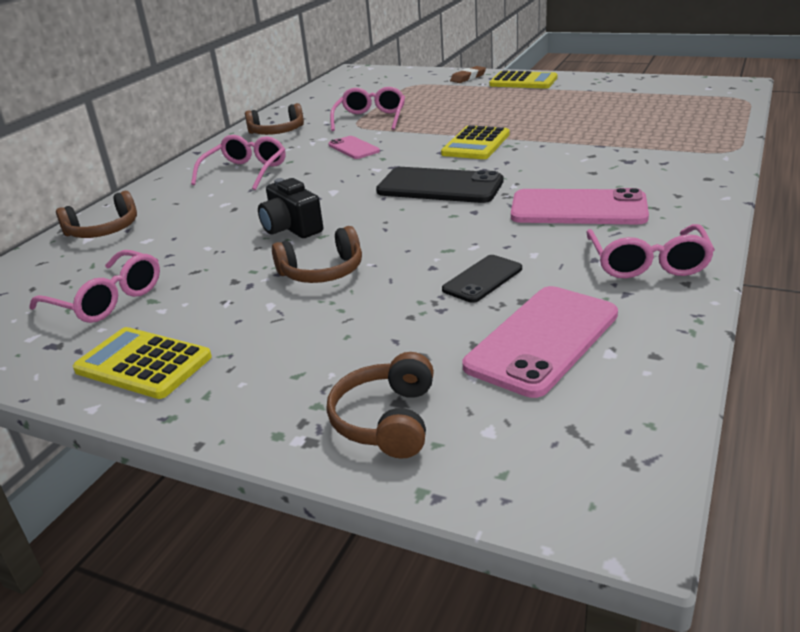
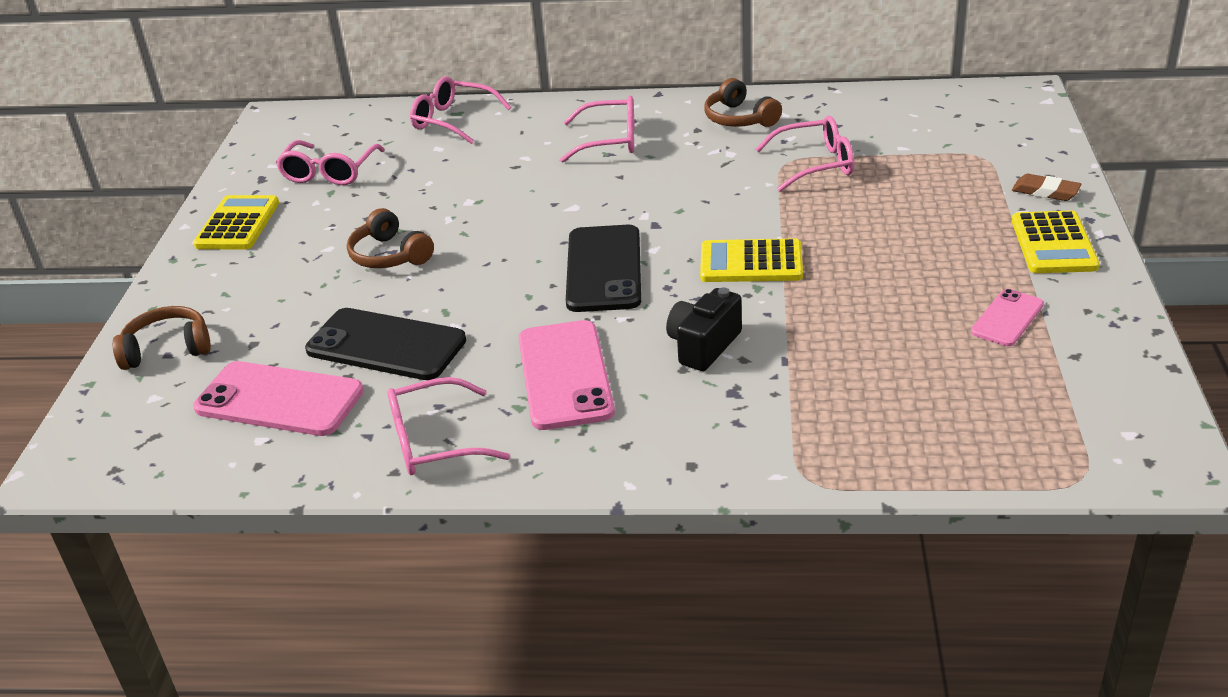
camera: 70 degrees right, 5 degrees up
brown headphones [56,191,137,238] -> pink glasses [410,76,511,144]
black camera [258,178,323,238] -> black camera moved to [666,287,742,371]
pink phone [328,136,380,159] -> pink phone moved to [971,289,1044,346]
black phone [442,255,522,303] -> black phone [305,308,466,380], size x1.79

